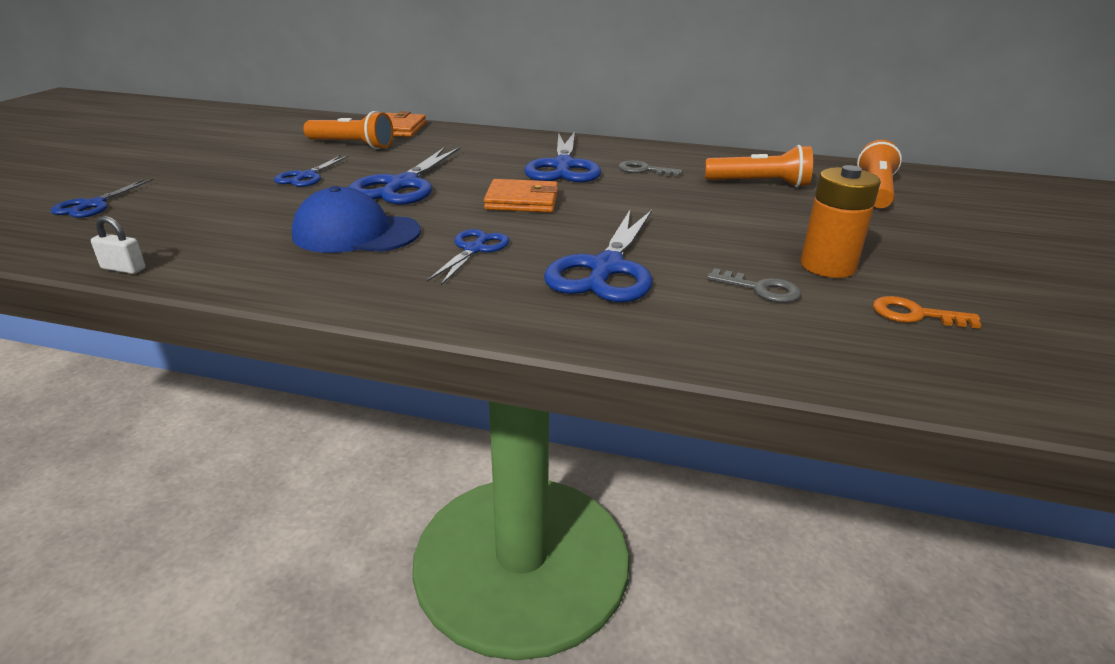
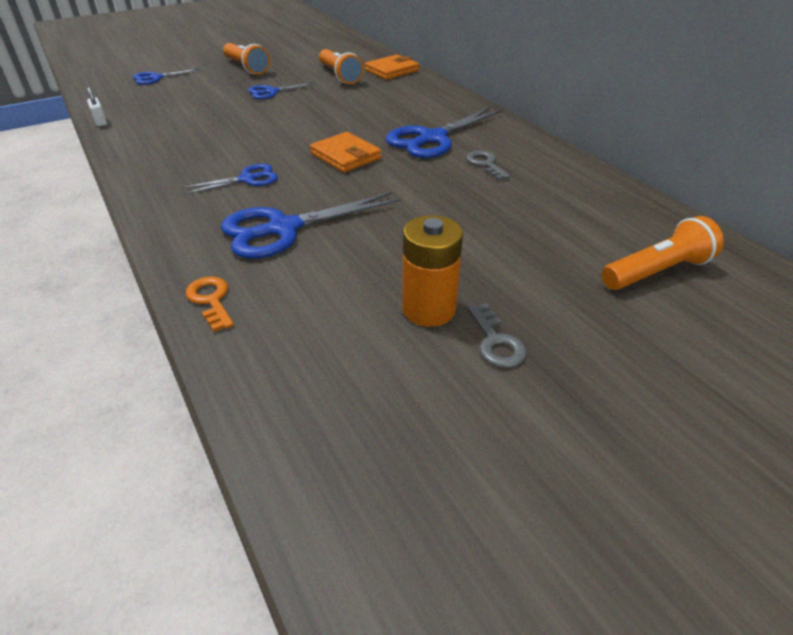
camera: 45 degrees right, 10 degrees up
blue cap [292,186,421,253] -> none
blue scissors [349,147,461,204] -> none
orange flashlight [705,145,813,187] -> orange flashlight moved to [223,43,270,74]
grey key [707,268,801,303] -> grey key moved to [467,303,527,368]
orange key [873,296,981,329] -> orange key moved to [186,277,234,332]

